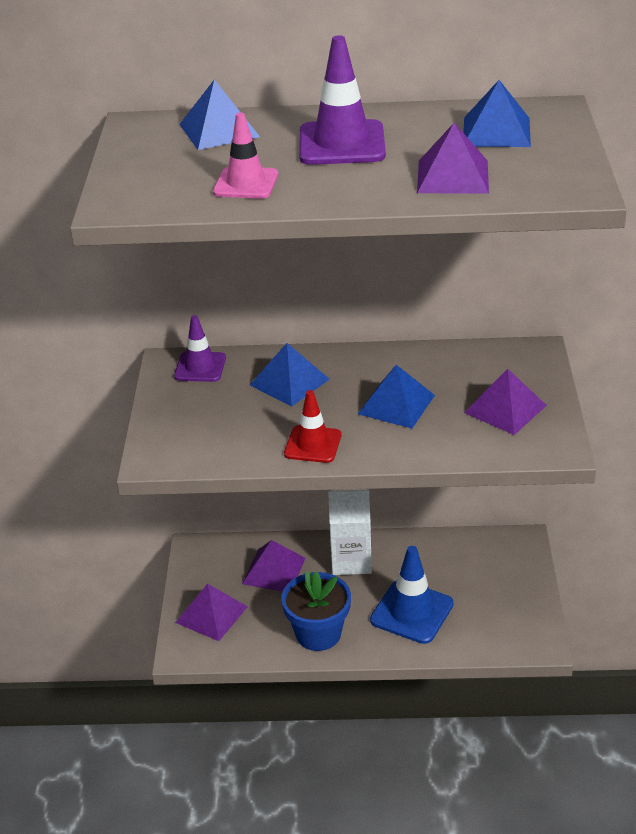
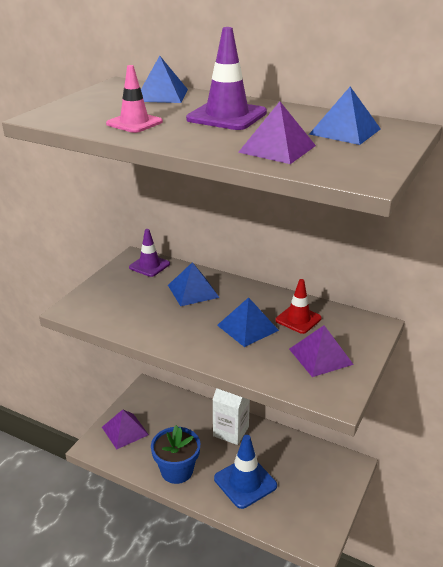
camera: 25 degrees right, 5 degrees down
purple pyramid [242,540,306,592] -> none
red traffic cone [284,390,341,463] -> red traffic cone moved to [276,279,322,334]

